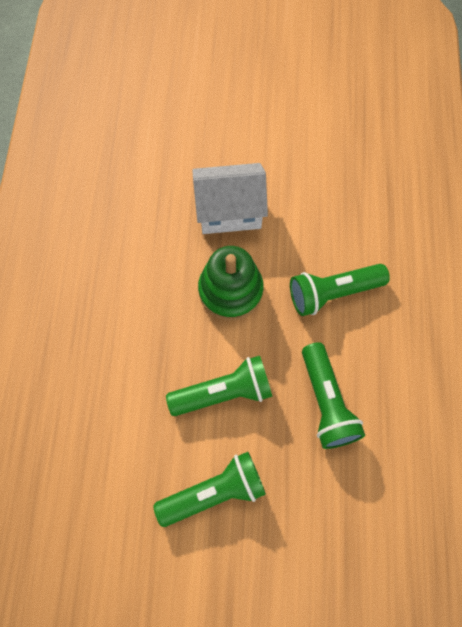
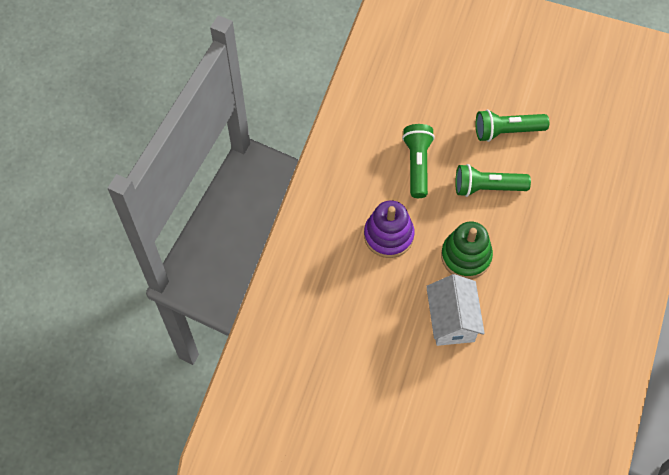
camera: 165 degrees left, 5 degrees down
white house [192,163,268,234] -> white house turned 75 degrees clockwise [426,274,485,346]
green flashlight [290,264,390,316] -> purple stacking toy [364,200,415,258]

